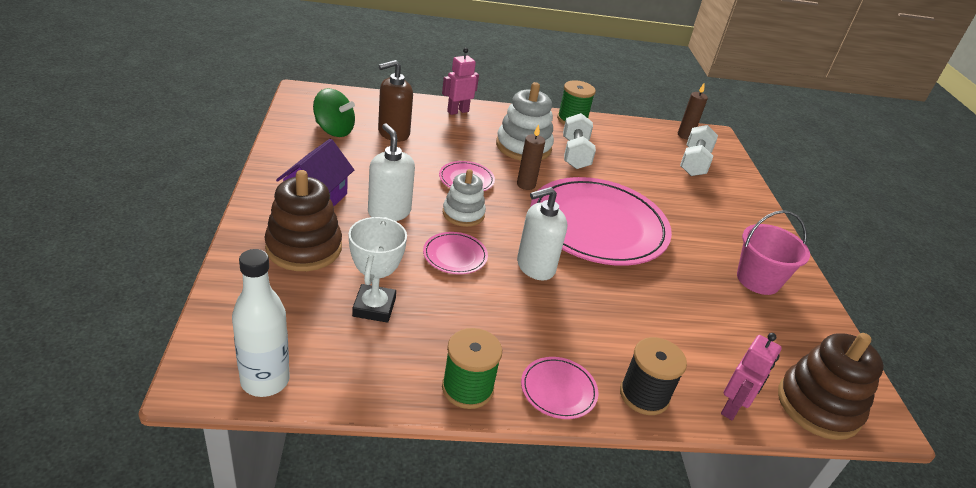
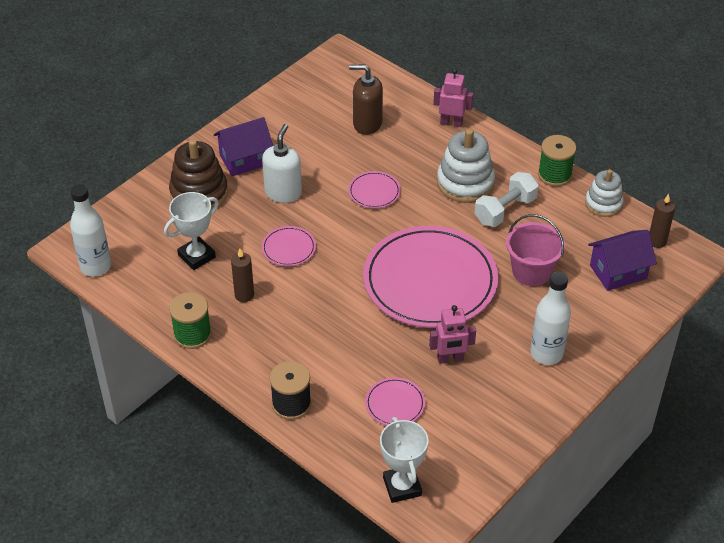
camera: 50 degrees right, 10 degrees up
green spinning top [313,88,355,137] -> none
white stacking toy [443,169,486,227] -> white stacking toy moved to [585,169,624,217]
brown candle [517,124,545,190] -> brown candle moved to [231,249,254,302]
white soap dispenser [517,187,567,281] -> none
pink plate [521,357,598,419] -> pink plate moved to [365,377,426,426]
white dumbbell [680,125,718,176] -> purple house [588,230,657,291]
pink robot [721,333,782,420] -> pink robot moved to [429,305,476,364]
pink bucket [737,210,810,295] -> pink bucket moved to [506,214,565,286]
brown stacking toy [778,333,884,440] -> white trophy [380,417,429,503]
none -> white bottle [530,272,571,365]

